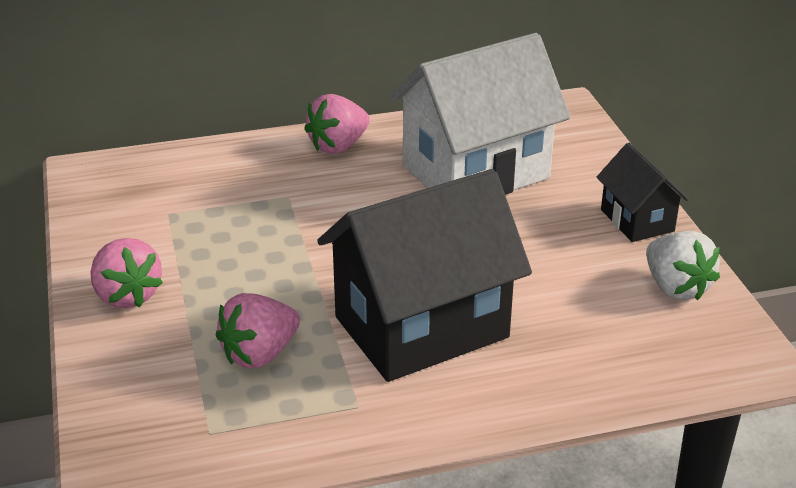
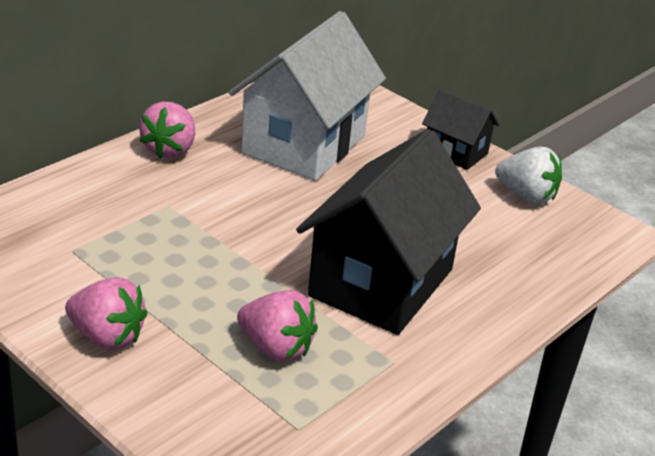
camera: 35 degrees left, 0 degrees up
pink strawberry [216,293,300,369] -> pink strawberry turned 75 degrees counterclockwise [237,290,318,362]

